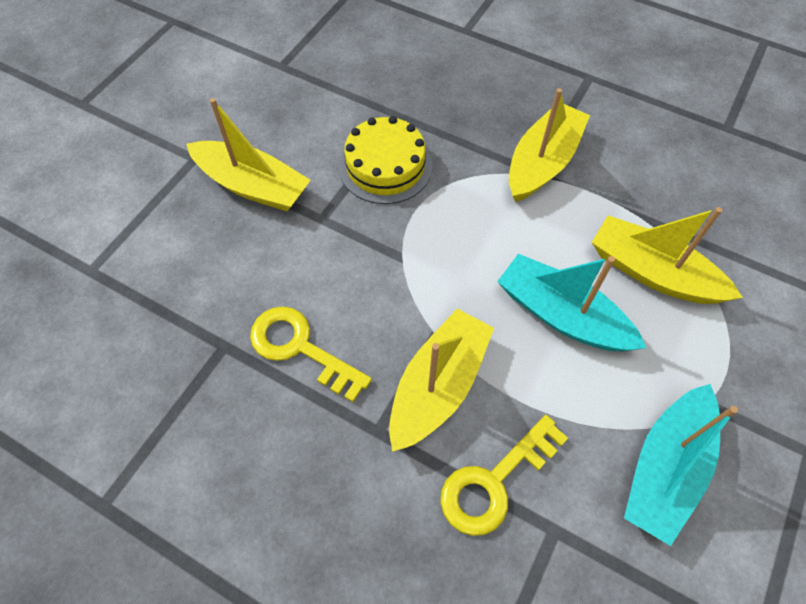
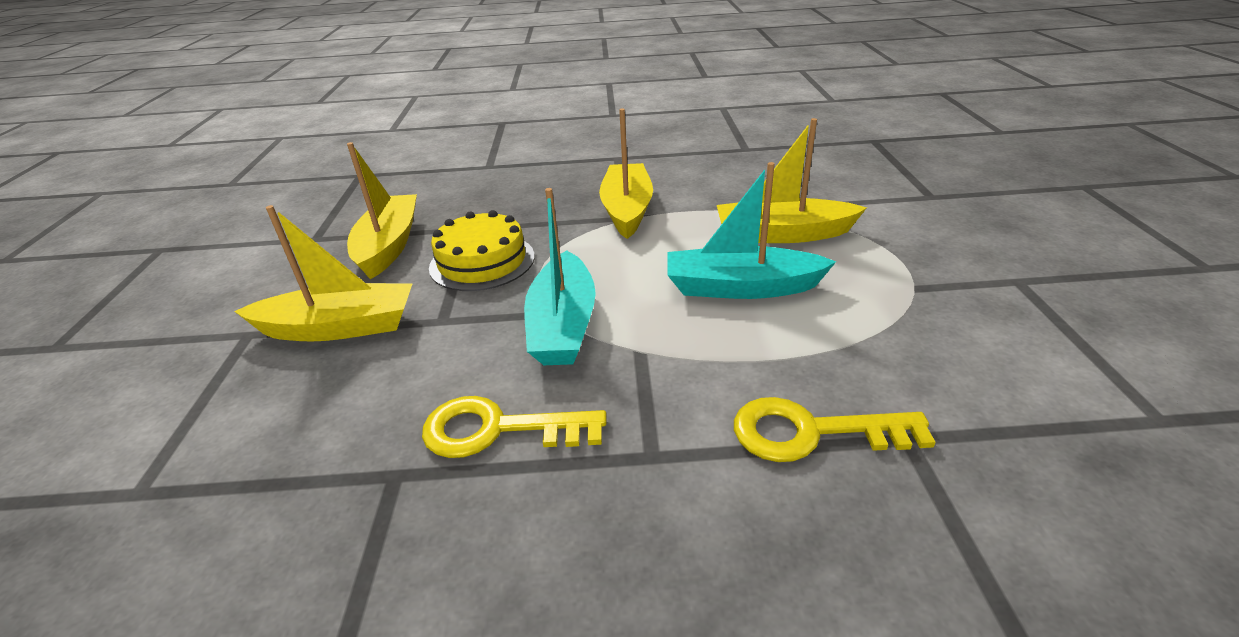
camera: 30 degrees left, 25 degrees down
yellow boat [389,309,494,452] -> yellow boat moved to [347,142,417,279]
yellow key [440,415,568,536] -> yellow key turned 75 degrees clockwise [734,397,936,462]
turquoise boat [624,384,738,546] -> turquoise boat moved to [524,188,596,365]

